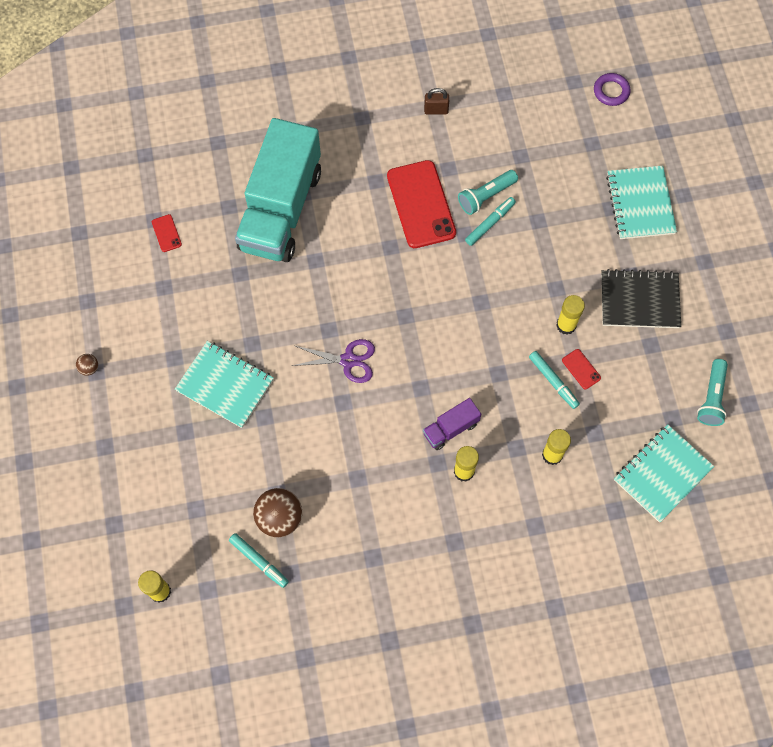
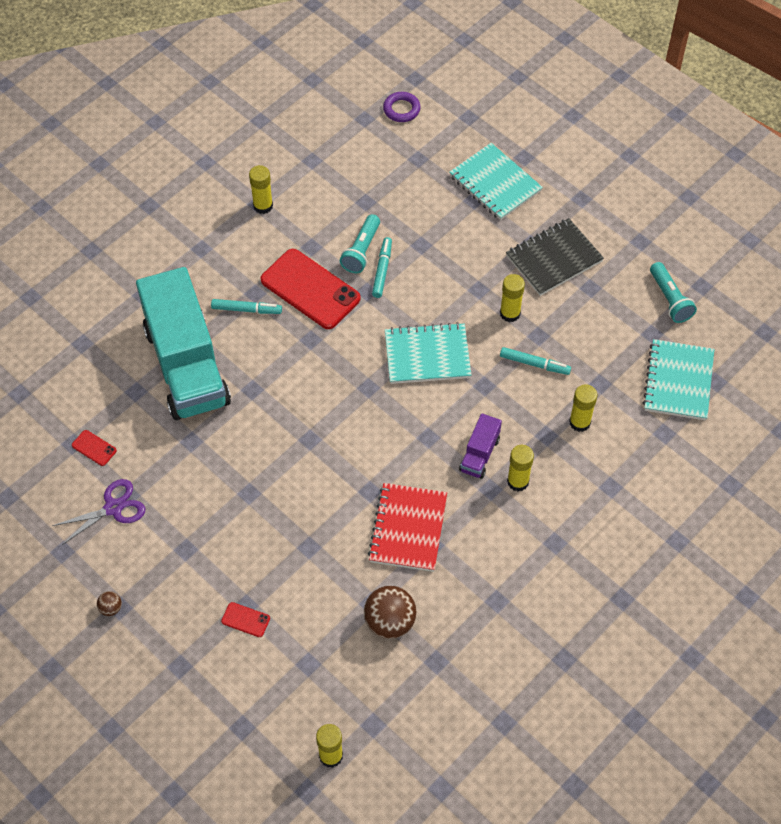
camera: 35 degrees left, 10 degrees down
turquoise notebook [175,341,274,428] -> turquoise notebook moved to [385,322,471,384]
turquoise marker [229,533,289,588] -> turquoise marker moved to [211,299,282,314]
purple scissors [292,339,375,383] -> purple scissors moved to [52,479,145,545]
brown padlock [424,88,449,115] -> yellow glue stick [249,165,273,214]
red phone [562,349,601,389] -> red phone moved to [221,602,270,637]
none -> red notebook [368,483,447,572]

